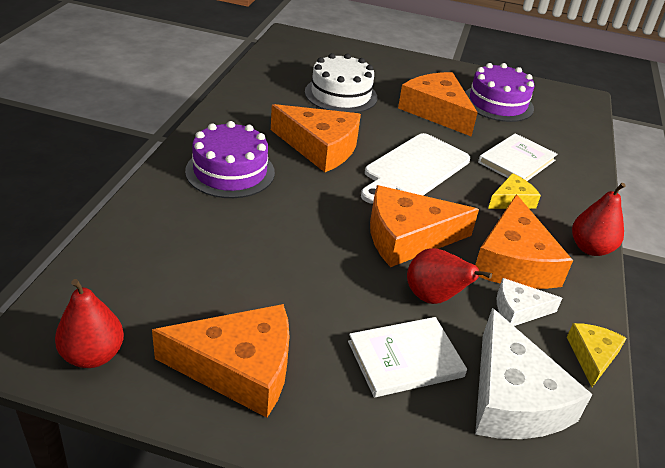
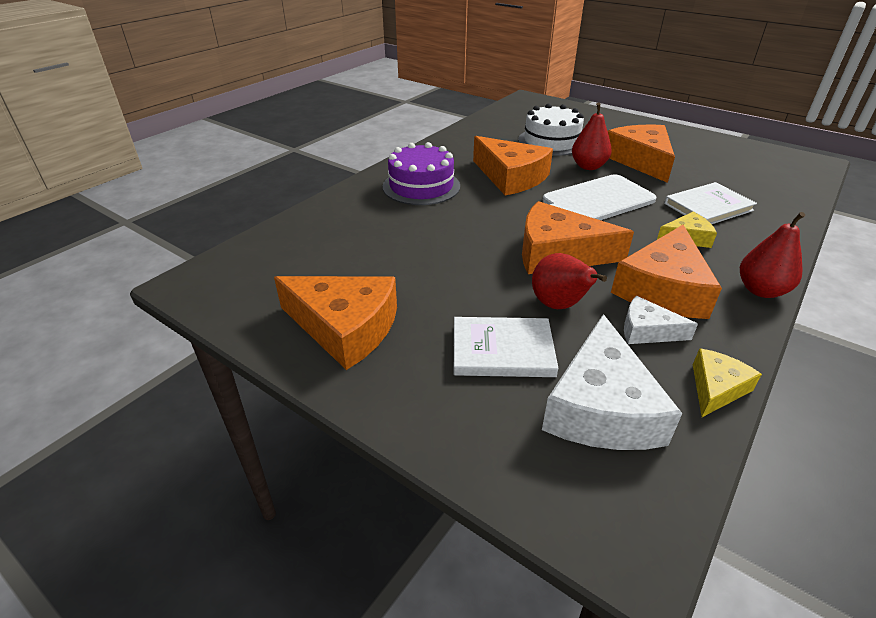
camera: 25 degrees right, 0 degrees up
red pear [55,279,124,368] -> red pear moved to [572,102,612,170]
purple cake [465,63,535,122] -> none

